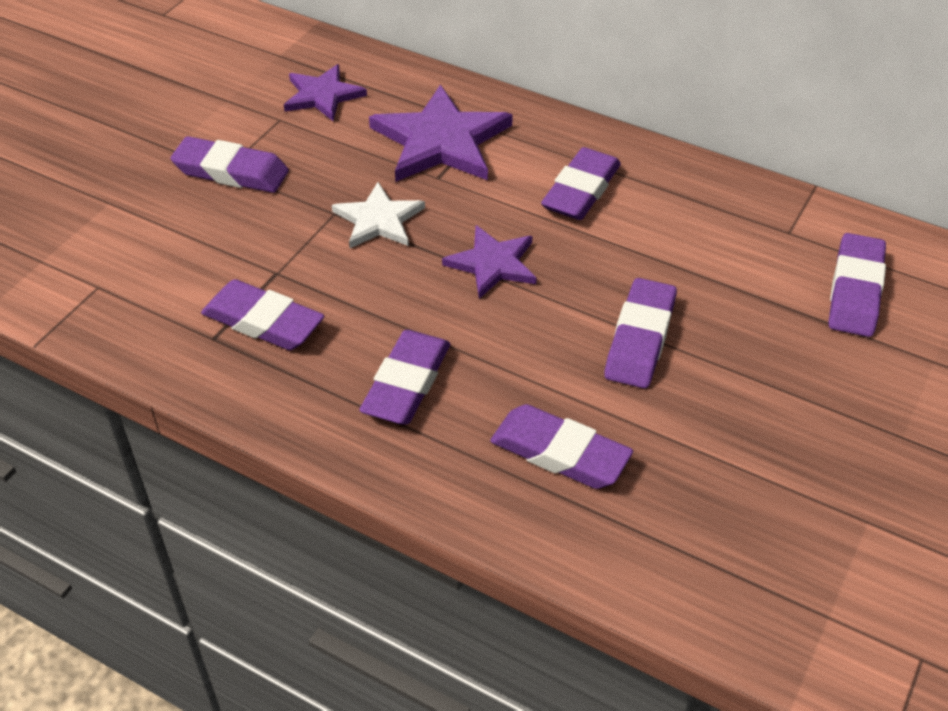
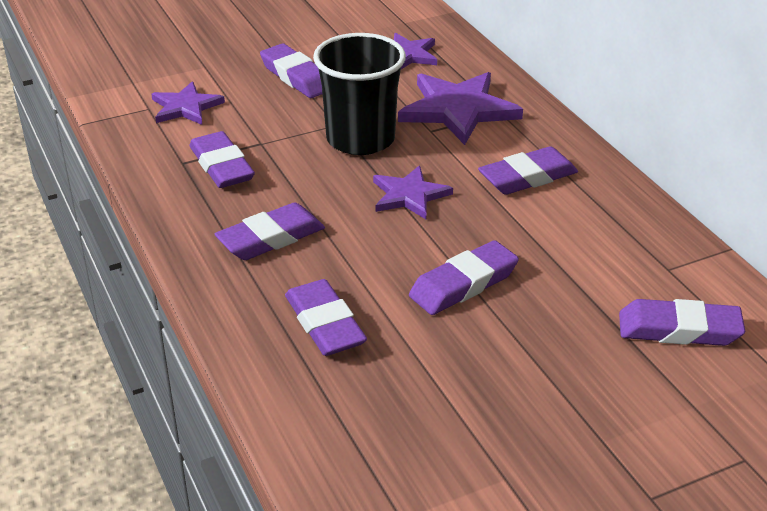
camera: 35 degrees right, 10 degrees down
white star [332,182,425,248] -> black cup [313,33,406,155]
purple eraser [829,233,886,337] -> purple eraser turned 45 degrees clockwise [619,299,745,346]
none -> purple star [151,81,225,125]

